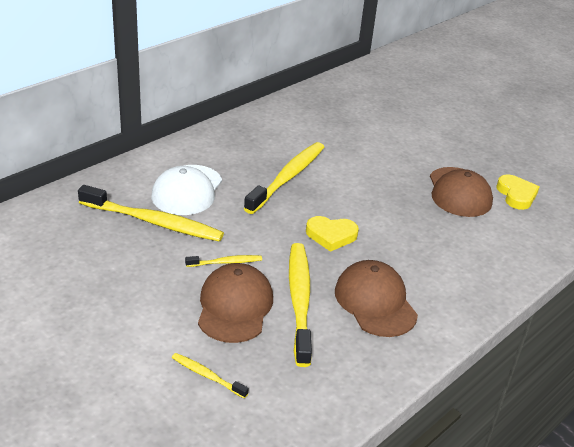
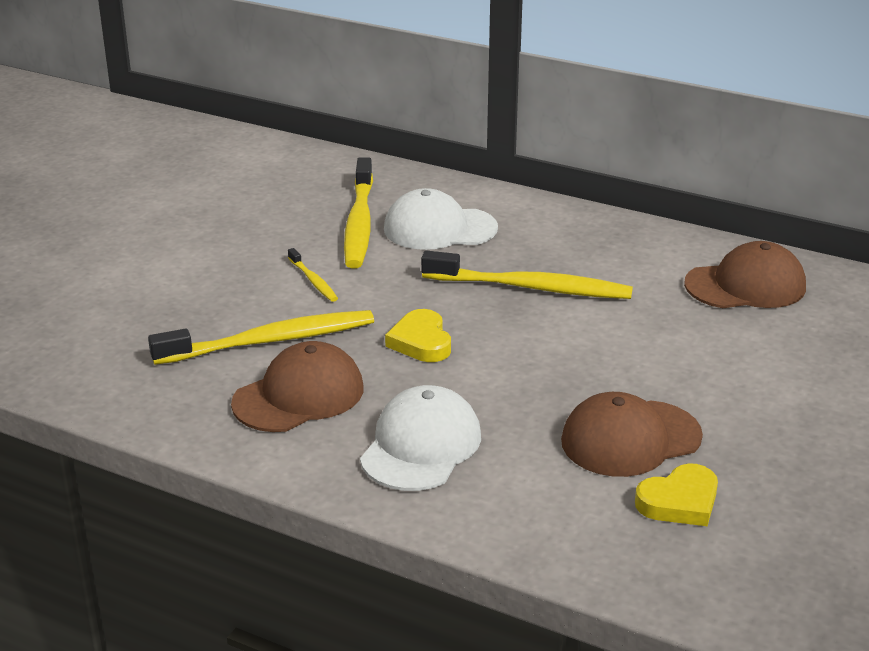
camera: 75 degrees right, 5 degrees down
yellow toothbrush [172,353,248,398] -> none
brown cap [198,263,273,343] -> brown cap moved to [684,241,806,308]
none -> white cap [360,385,481,491]

